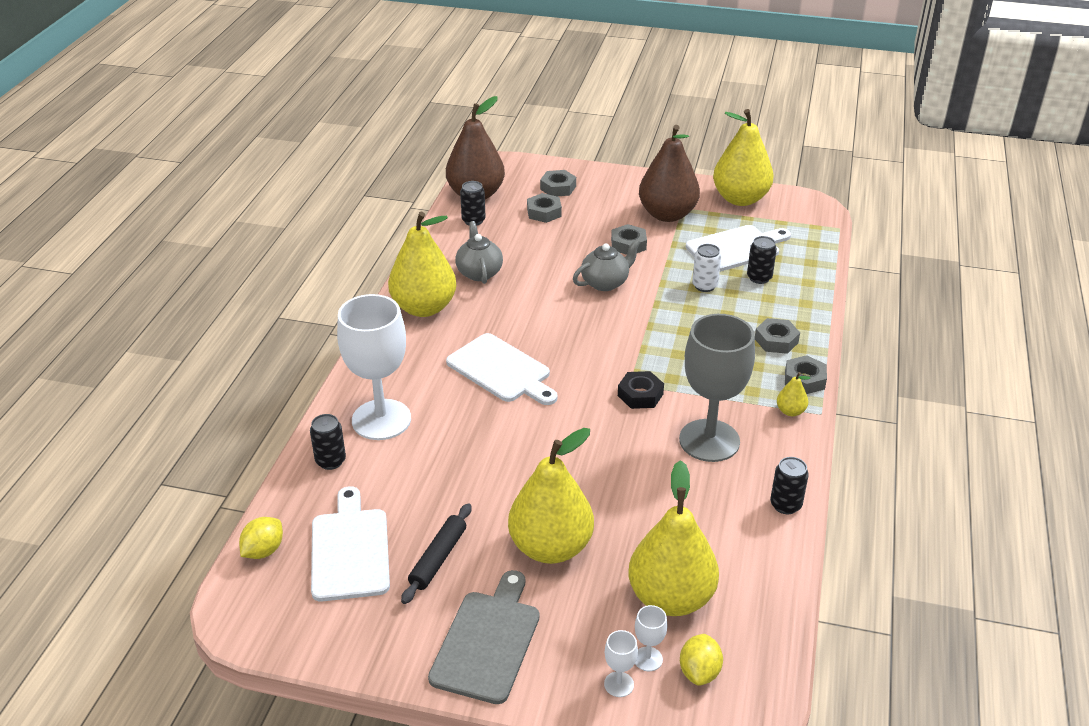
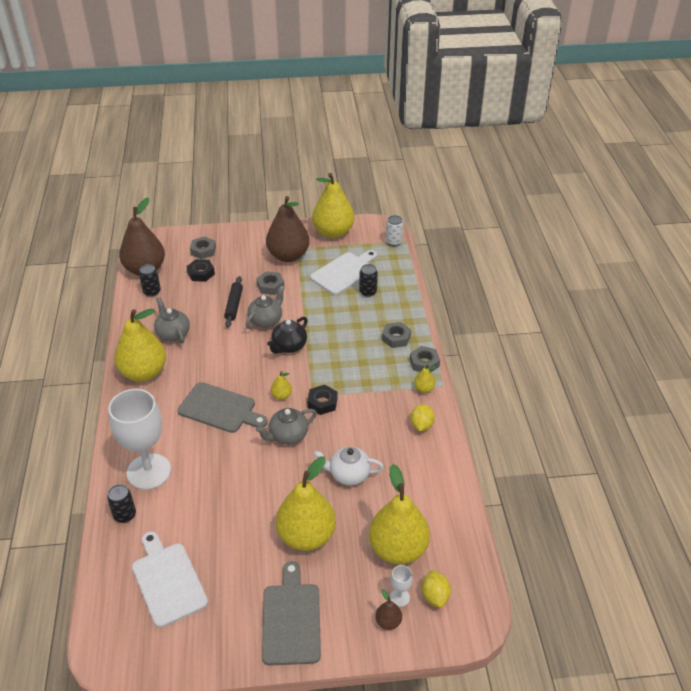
camera: 20 degrees left, 5 degrees up
yellow lemon [239,517,283,559] -> yellow lemon moved to [410,404,435,431]
black rolling pin [401,503,472,604] -> black rolling pin moved to [224,276,243,328]
white cutting board [446,333,558,405] -> grey cutting board [177,382,268,433]
grey nut [527,193,562,223] -> black nut [186,259,215,282]
white goblet [604,630,638,697] -> brown pear [375,589,402,630]
grey goblet [679,314,755,462] -> none
white can [692,244,721,292] -> white can moved to [386,215,403,246]
black can [770,457,809,514] -> none
none -> grey teapot [256,408,317,445]
none -> black teapot [267,317,308,354]
none -> yellow pear [271,371,292,400]
none -> white teapot [314,447,384,485]

